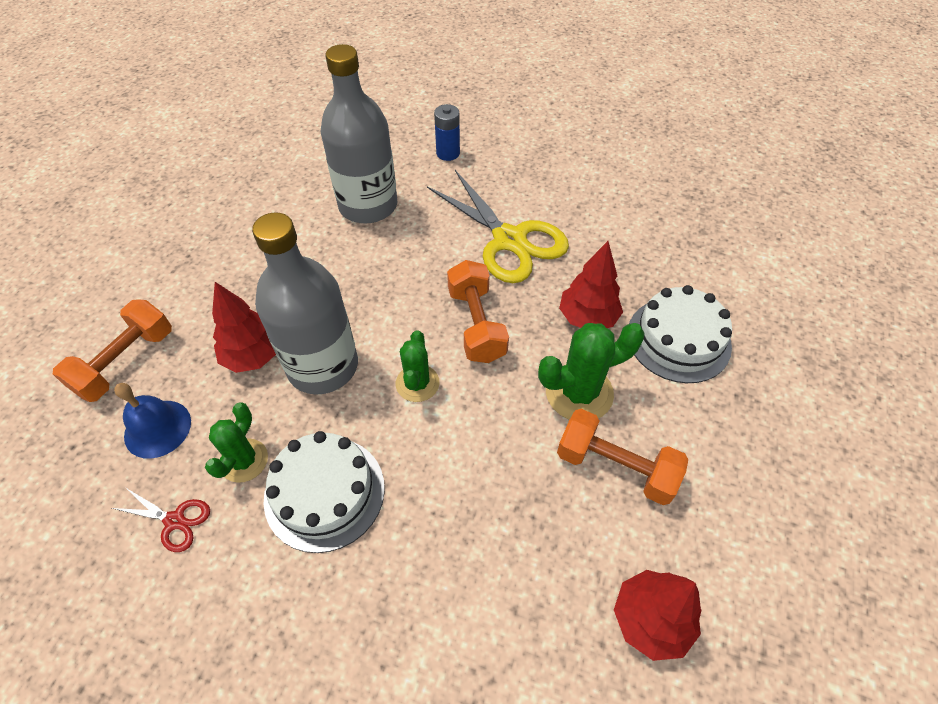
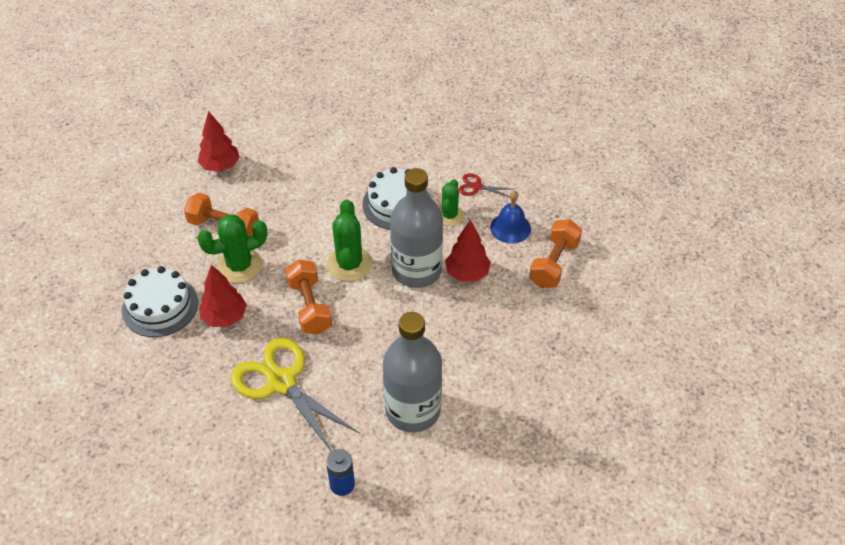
camera: 175 degrees right, 5 degrees down
green cactus [396,330,439,402] -> green cactus [327,199,373,282], size x1.53

